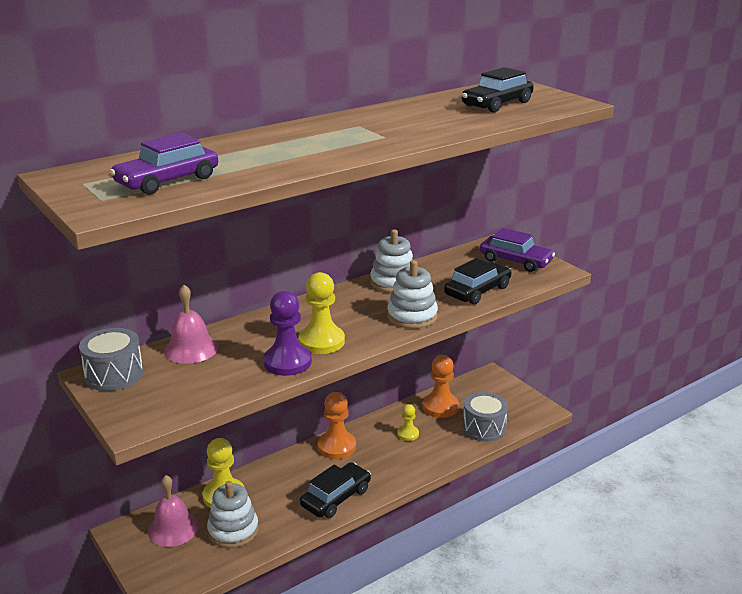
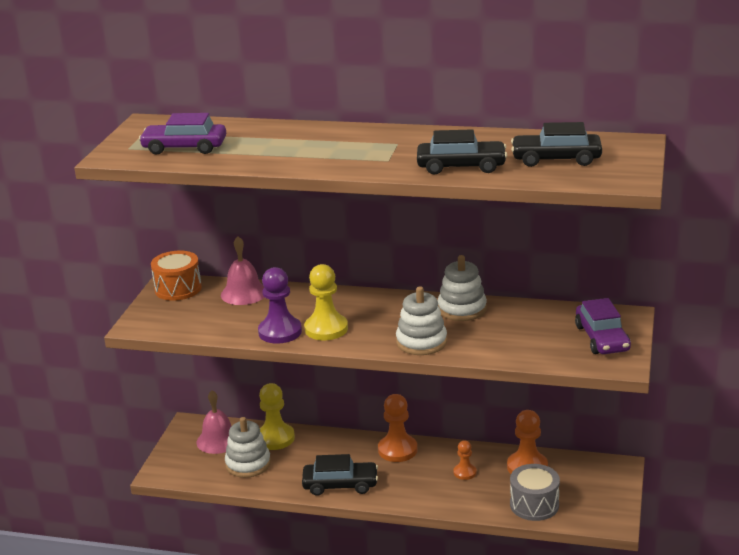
camera: 50 degrees right, 0 degrees up
grey drum [79,328,143,391] -> orange drum [151,250,202,301]
yellow pawn [398,404,419,441] -> orange pawn [454,440,477,480]
black car [444,258,512,305] -> black car moved to [417,129,507,174]

